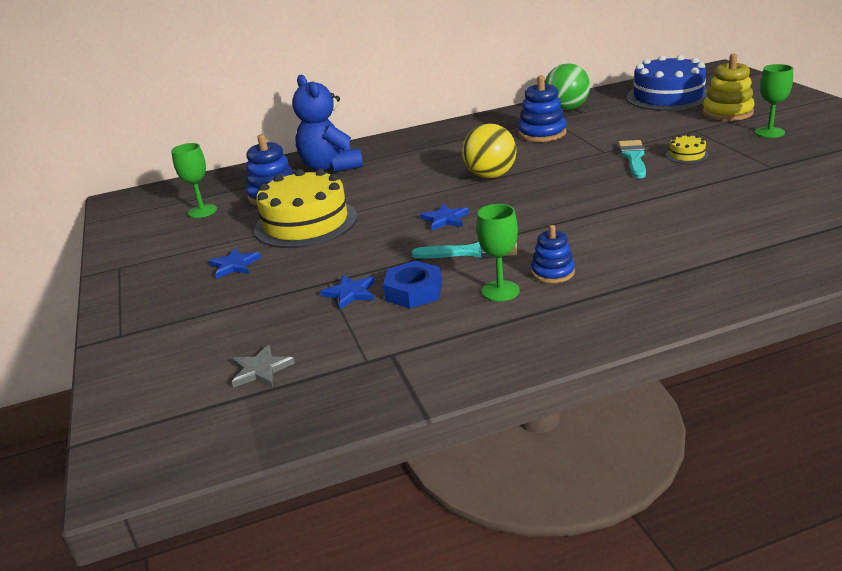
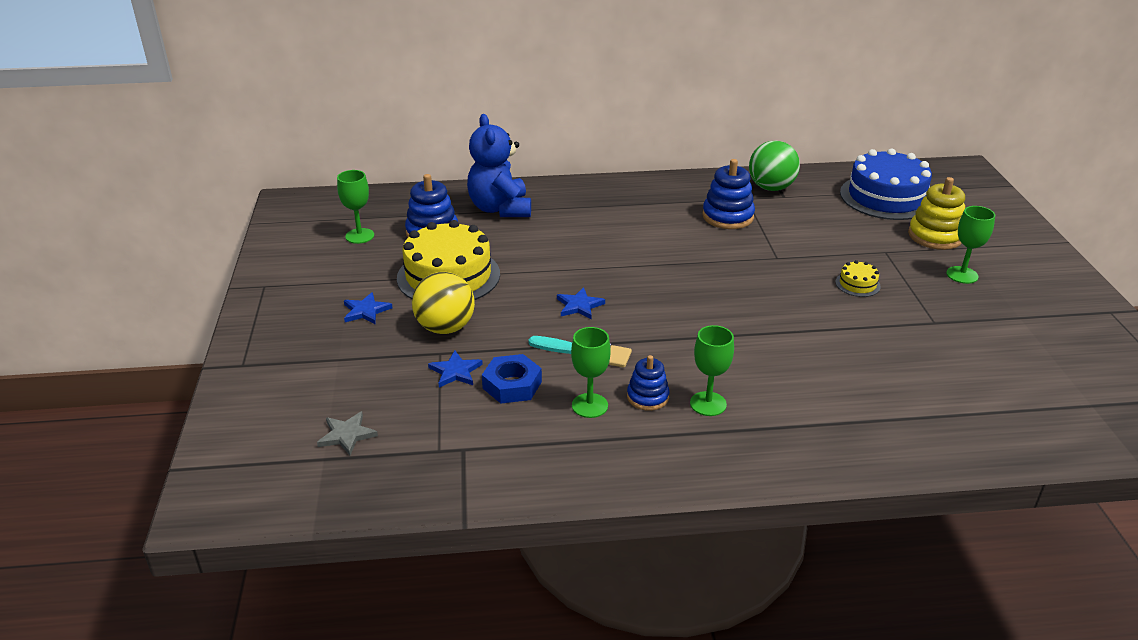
camera: 10 degrees right, 5 degrees up
yellow ball [462,123,517,178] -> yellow ball moved to [412,272,475,334]
turquoise brush [618,140,646,178] -> none
none -> green goblet [690,325,734,416]

